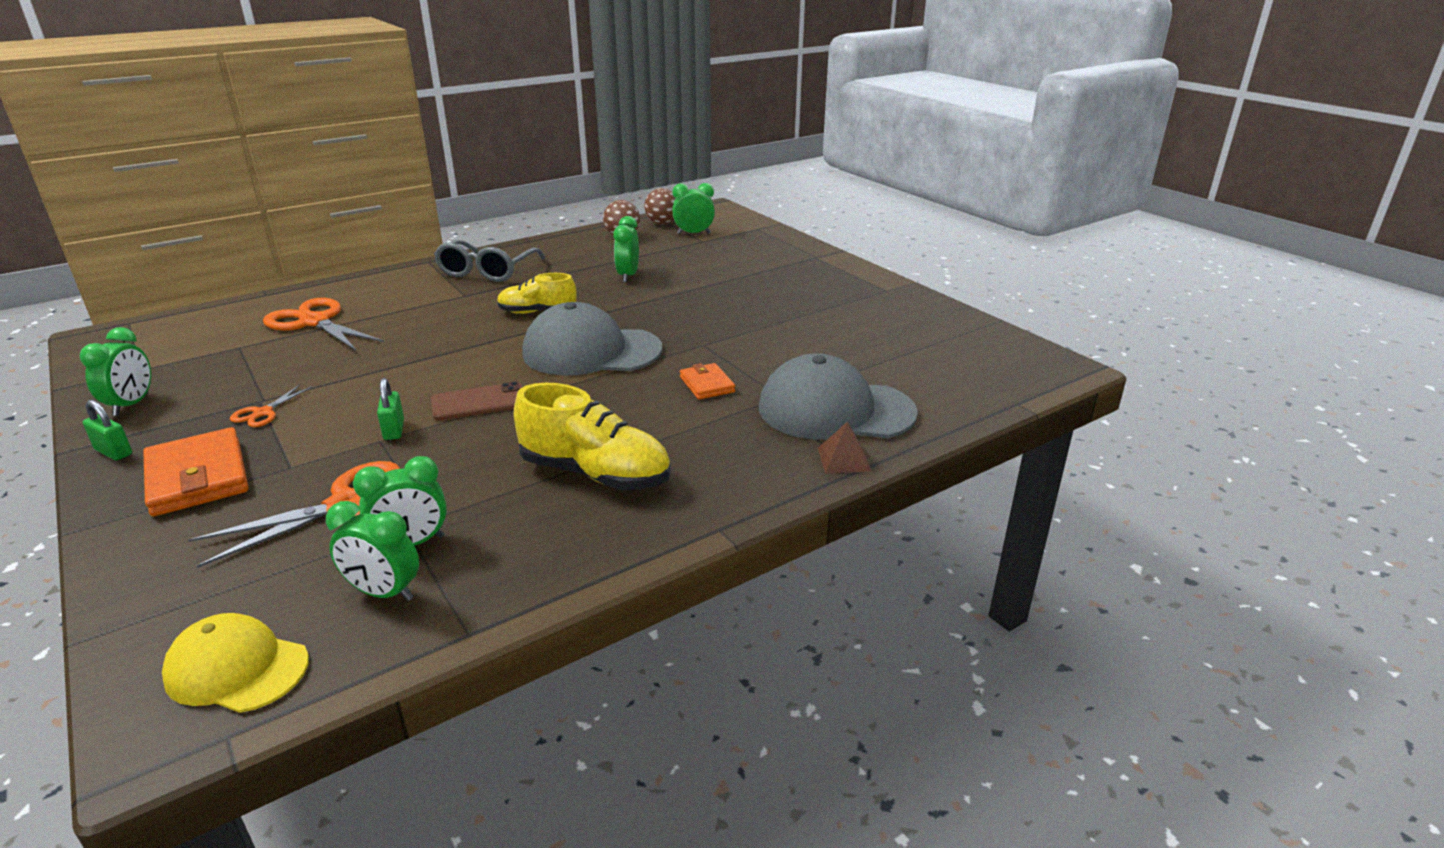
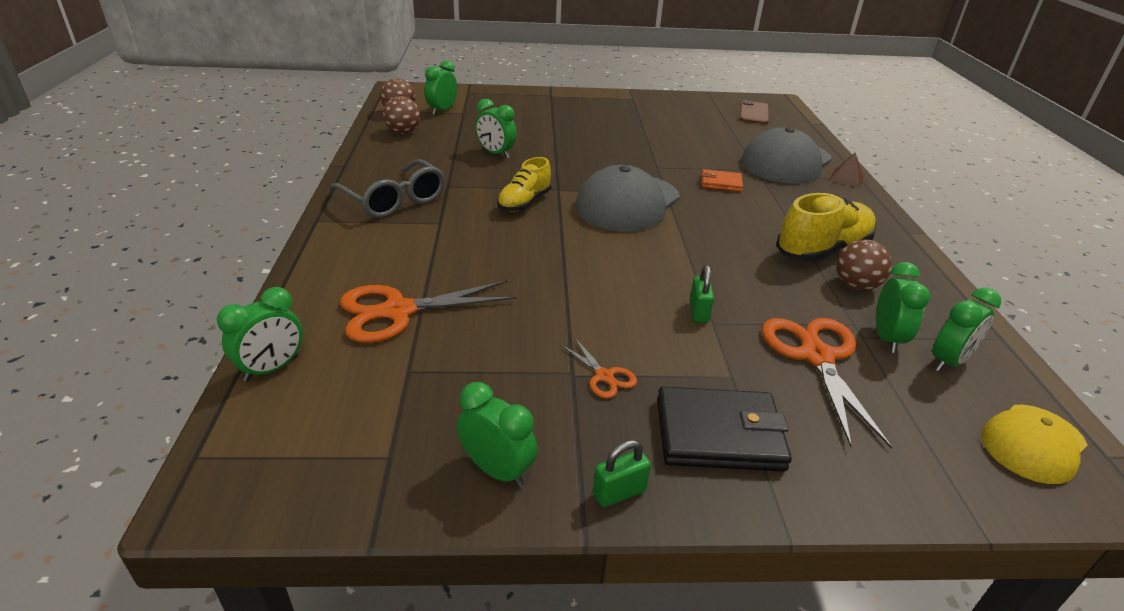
camera: 60 degrees left, 5 degrees up
orange wallet [143,427,248,516] -> black wallet [657,387,792,472]
green padlock [377,378,404,440] -> green padlock turned 75 degrees clockwise [690,265,714,323]
brown phone [431,382,523,421] -> brown phone moved to [739,100,769,124]
none -> green clock [217,287,303,382]
none -> brown ball [836,239,892,291]

